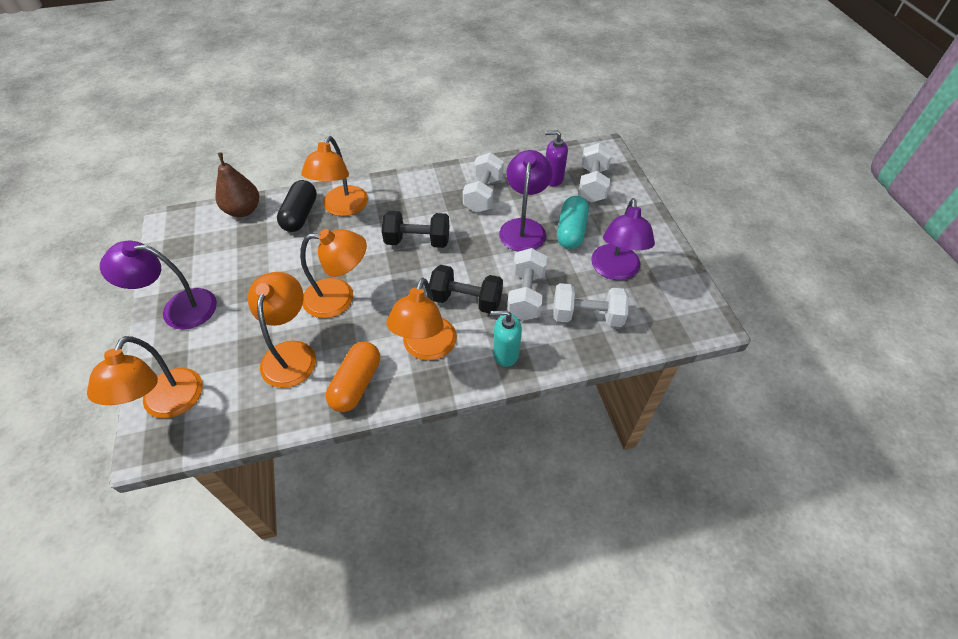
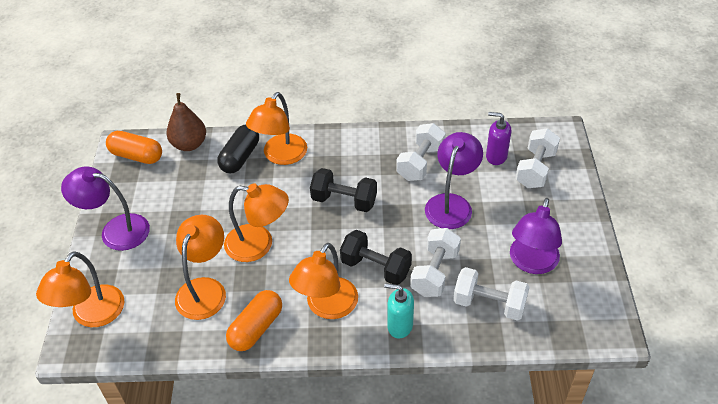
camera: 15 degrees right, 5 degrees down
turquoise capsule [557,196,589,249] -> none
none -> orange capsule [106,131,162,164]

